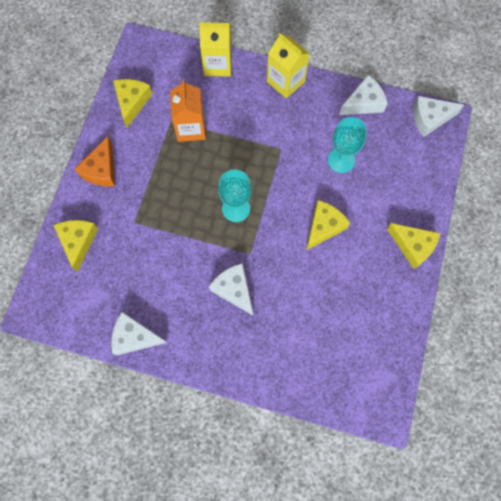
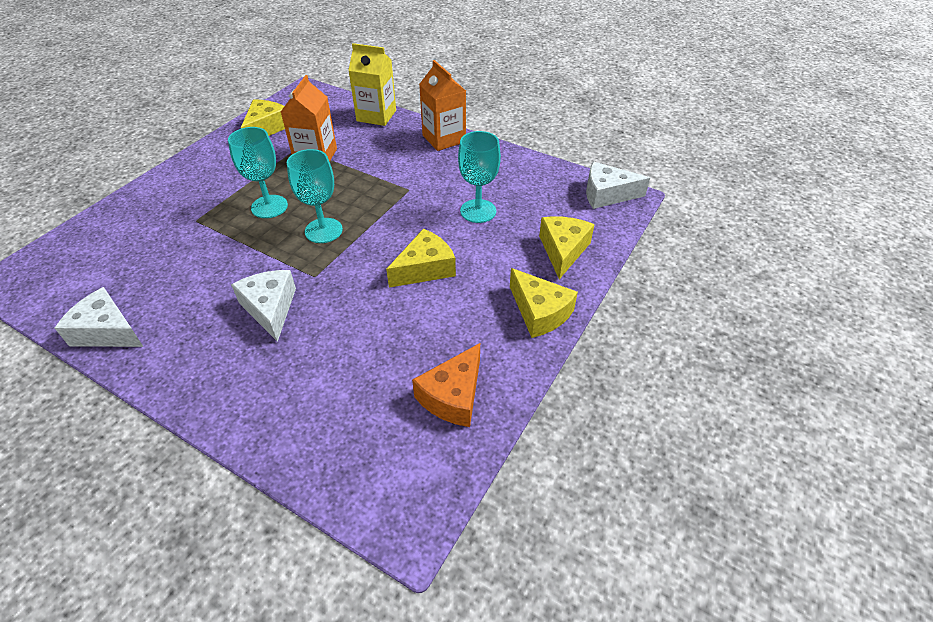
camera: 15 degrees right, 25 degrees down
yellow cheese [53,220,98,272] -> yellow cheese moved to [539,216,595,279]
orange cheese [75,136,115,187] -> orange cheese moved to [412,343,480,427]
yellow carton [267,33,310,98] -> orange carton [419,60,466,151]
white cheese [339,75,388,115] -> none
none -> turquoise goblet [228,127,288,218]

